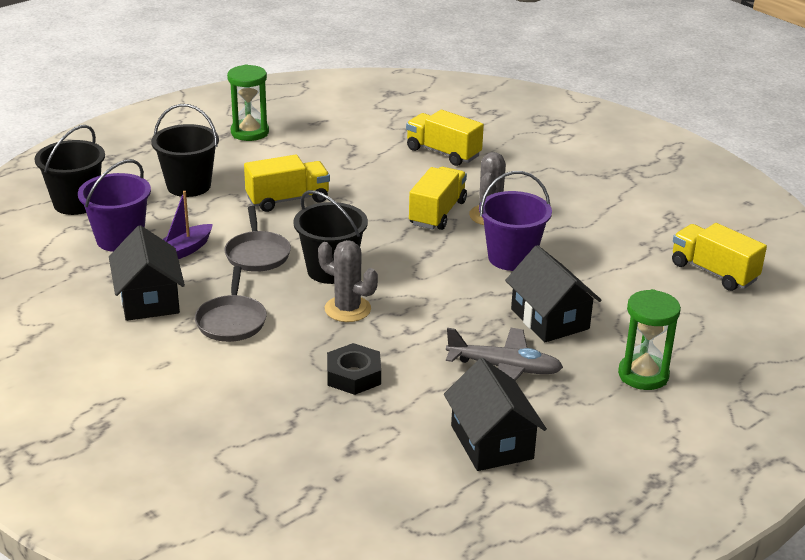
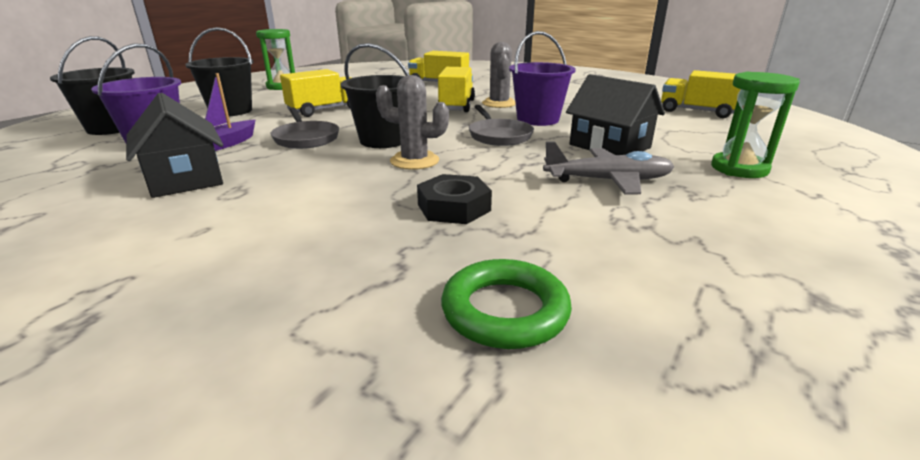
camera: 15 degrees left, 5 degrees down
grey pan [195,266,267,342] -> grey pan moved to [469,105,534,146]
black house [444,358,547,471] -> none
none -> green ring [441,259,572,349]

